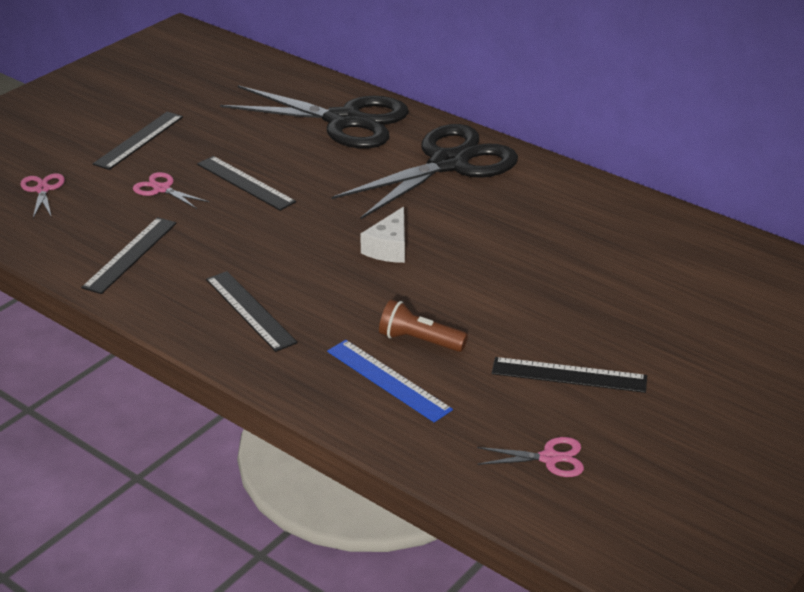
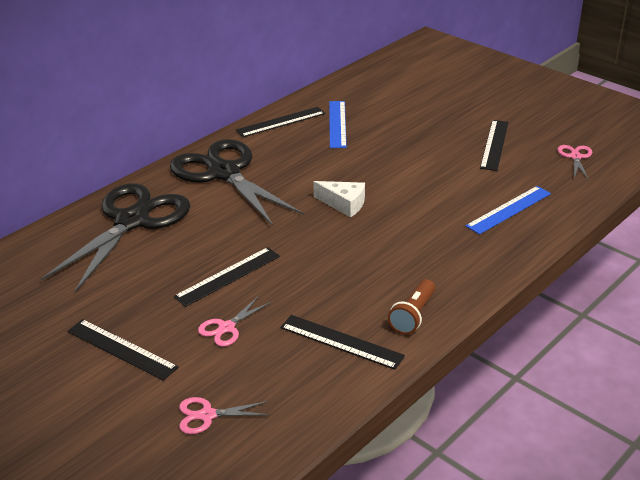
camera: 85 degrees left, 0 degrees up
black ruler [206,271,298,352] -> black ruler moved to [236,107,325,137]
brown flashlight [379,299,468,352] -> brown flashlight moved to [388,279,435,334]
none -> blue ruler [329,101,347,148]

